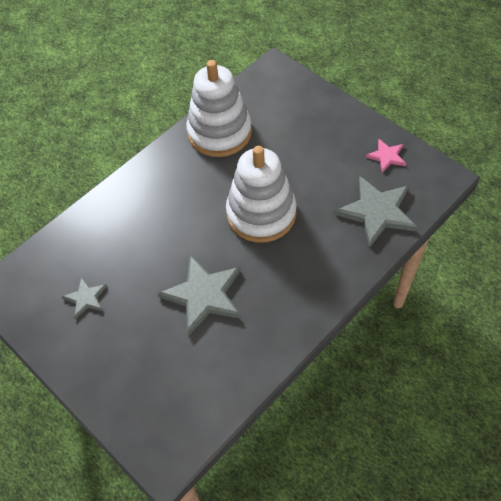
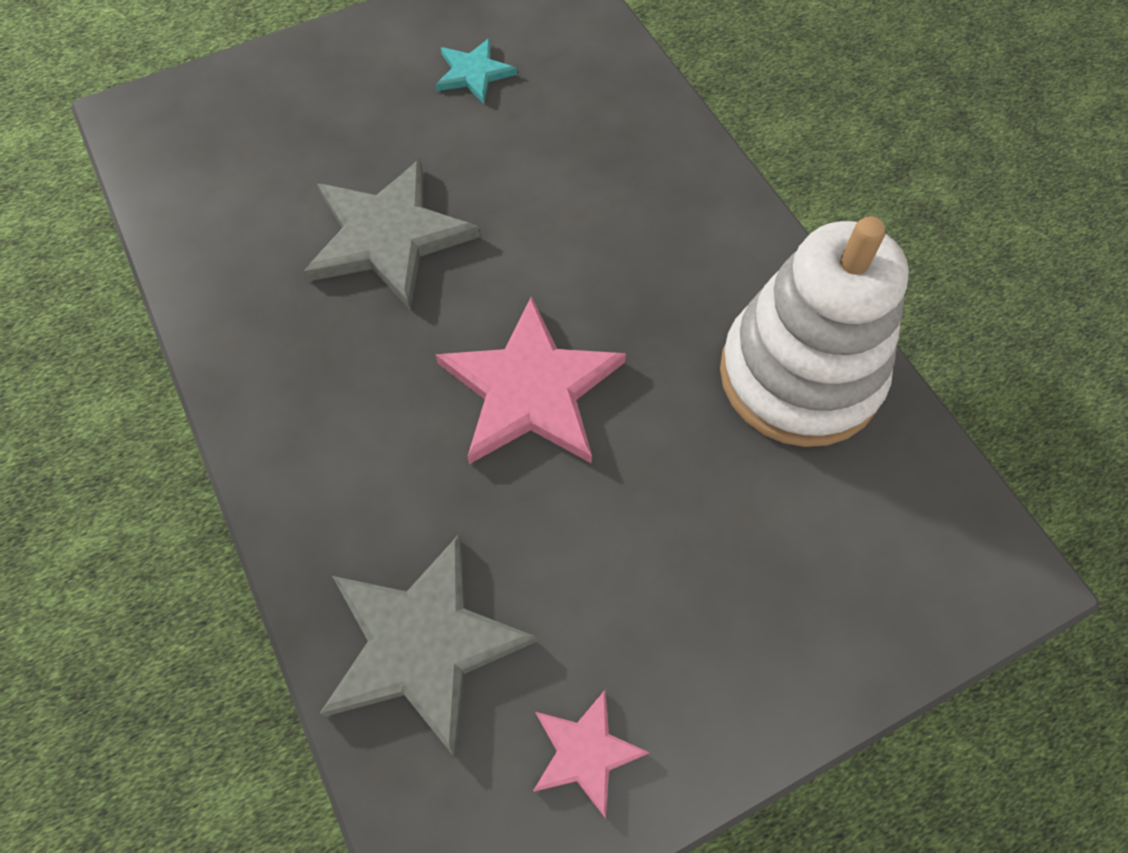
camera: 105 degrees right, 5 degrees up
grey star [62,277,107,319] -> turquoise star [435,38,517,104]
white stacking toy [226,146,297,243] -> pink star [436,296,626,464]

